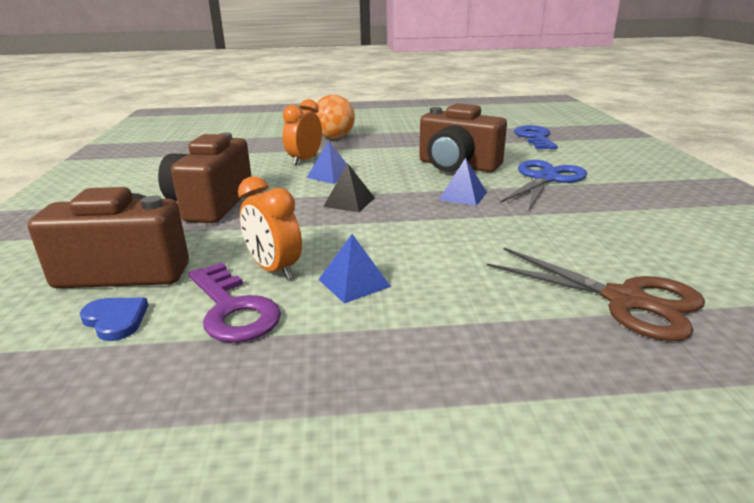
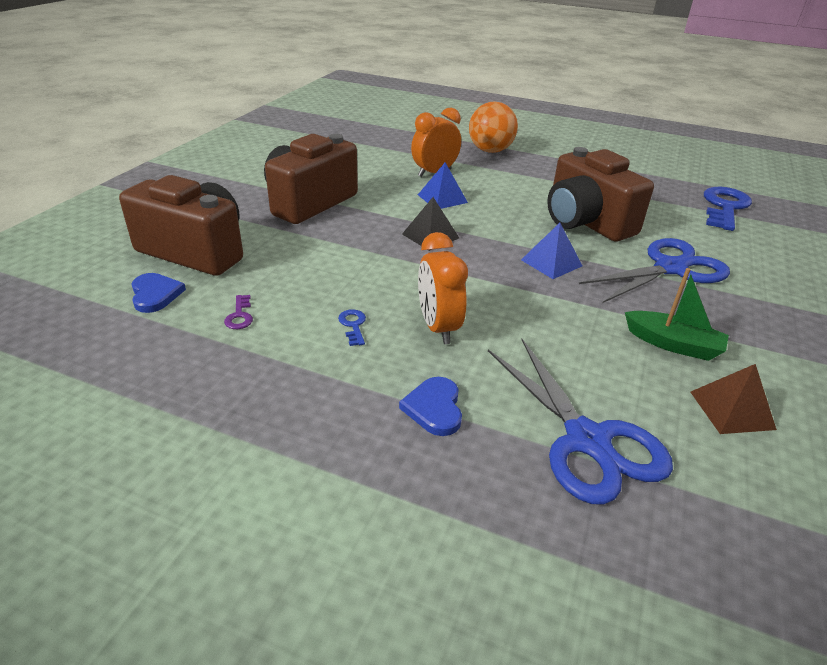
camera: 25 degrees right, 10 degrees up
purple key [189,263,281,343] -> purple key [224,295,253,329], size x0.42
orange clock [238,176,302,280] -> orange clock moved to [418,232,468,344]
blue pyramid [318,234,391,303] -> blue key [338,309,366,346]
brown scissors [487,248,705,341] -> blue scissors [488,339,673,505]
none -> blue heart [399,377,462,436]
none -> green boat [625,268,729,361]
none -> brown pyramid [691,364,777,434]

